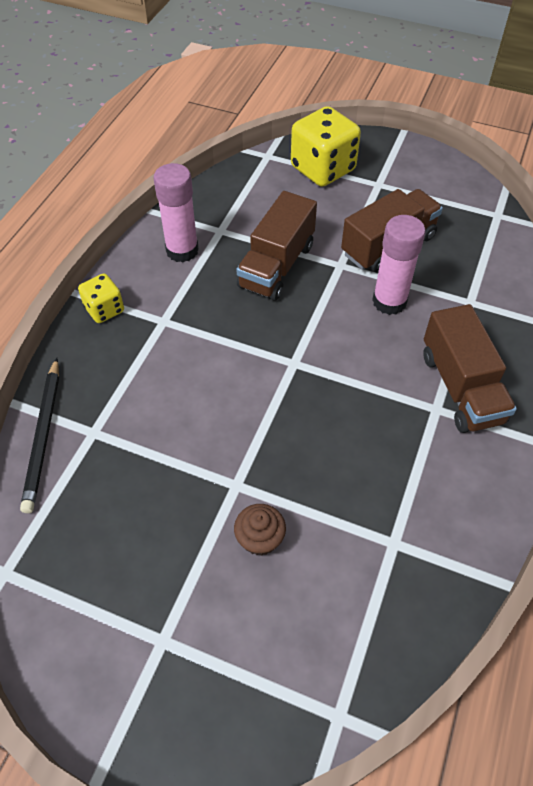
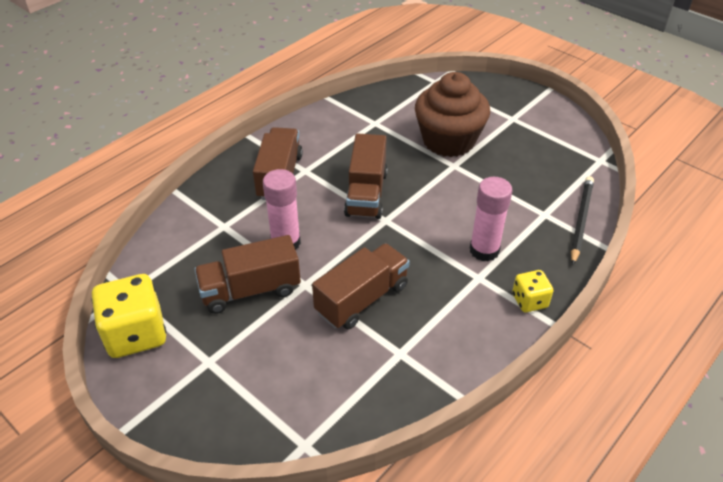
camera: 160 degrees left, 10 degrees down
pink glue stick [153,163,199,262] -> pink glue stick moved to [470,177,512,262]
brown cupcake [234,504,286,556] -> brown cupcake [415,72,490,157], size x2.43
yellow dice [291,106,361,187] -> yellow dice moved to [91,274,166,358]
none -> brown truck [344,133,388,219]

